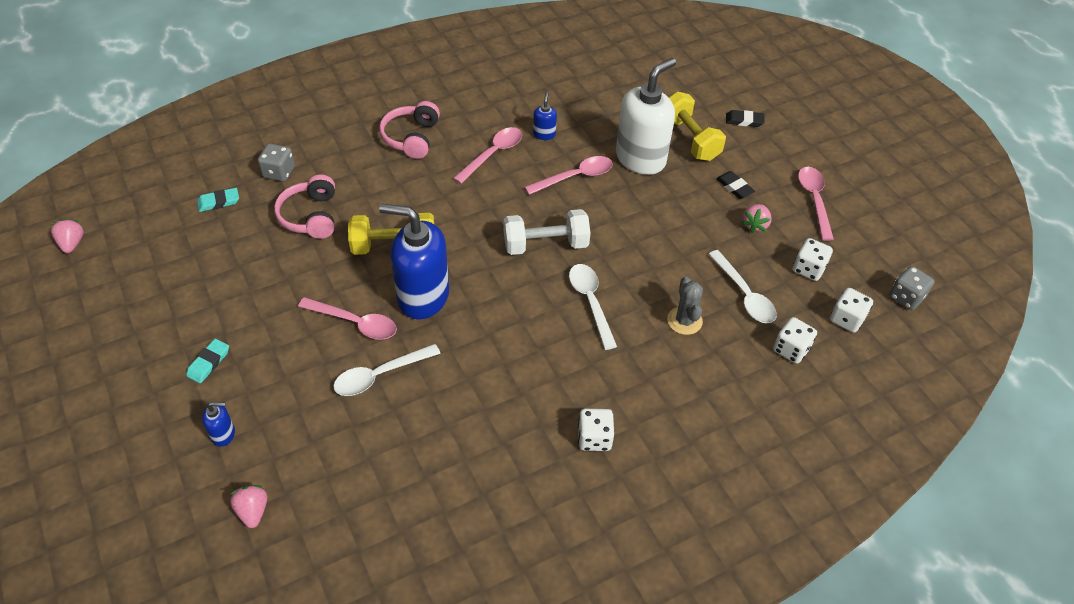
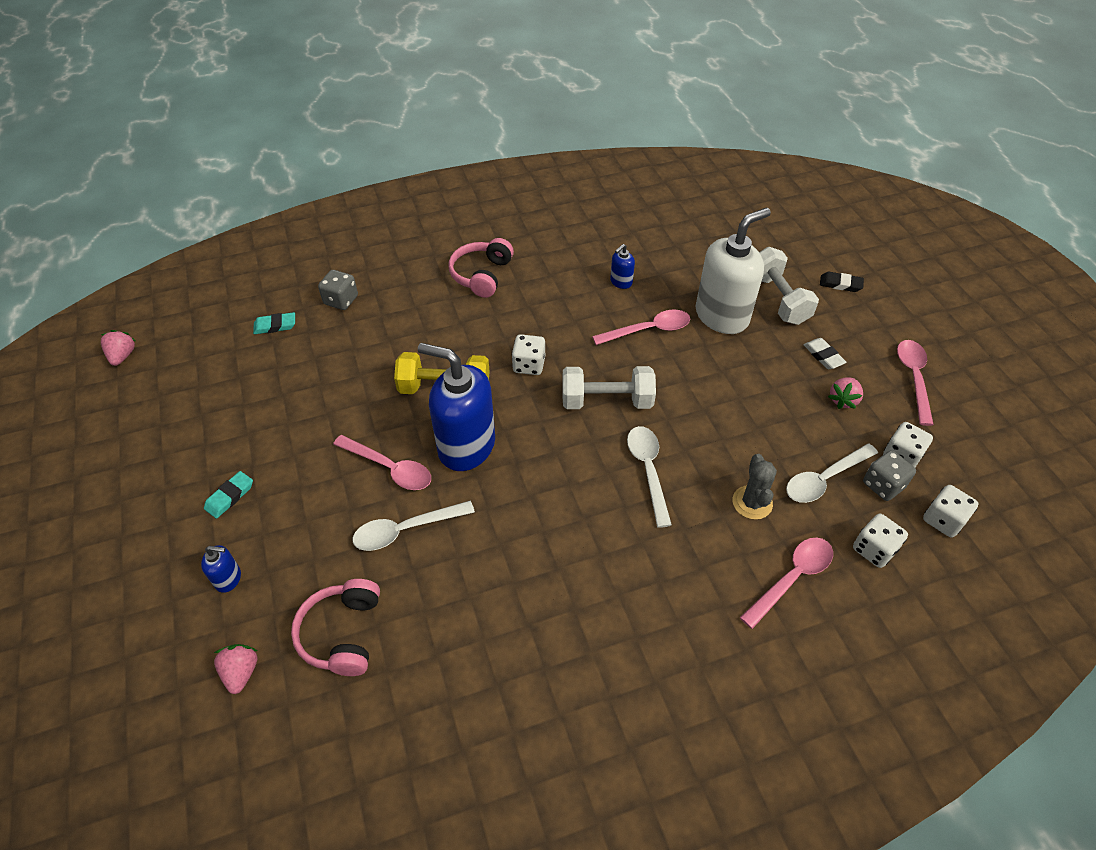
camera: 10 degrees right, 0 degrees up
pink headphones [274,174,335,239] -> pink headphones moved to [291,579,380,676]
pink spoon [453,127,522,184] -> pink spoon moved to [740,538,833,629]
blue soap dispenser [533,92,557,140] -> blue soap dispenser turned 150 degrees counterclockwise [610,244,635,289]
white dice [578,409,614,451] -> white dice moved to [512,334,545,375]
yellow dumbbell [669,91,726,161] -> white dumbbell [759,247,819,325]
white spoon [708,250,777,323] -> white spoon turned 75 degrees clockwise [786,444,878,503]
black eraser [716,171,755,199] -> white eraser [804,338,847,369]
grey dice [889,266,934,310] -> grey dice moved to [863,450,916,501]

